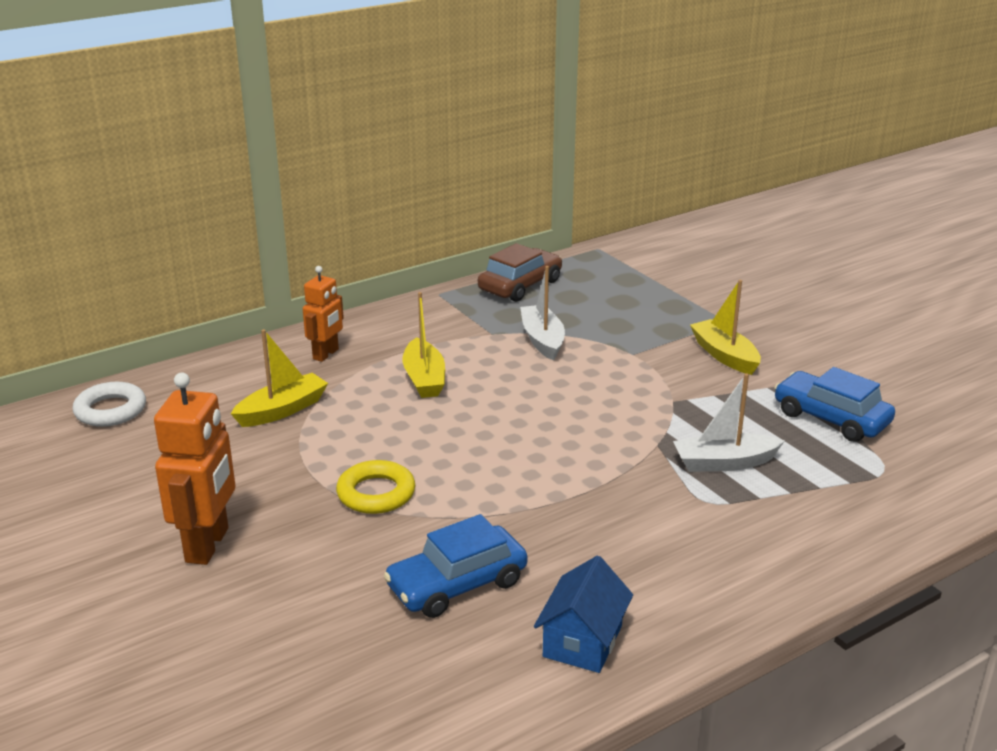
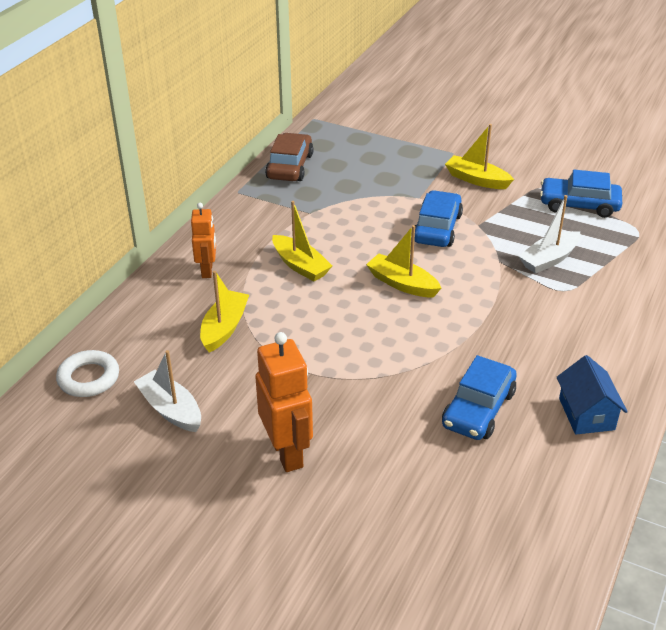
camera: 30 degrees left, 10 degrees up
yellow ring [336,460,415,514] -> none
white boat [520,266,565,361] -> white boat moved to [134,350,201,432]
none -> yellow boat [366,225,442,297]
none -> blue car [414,190,463,247]

